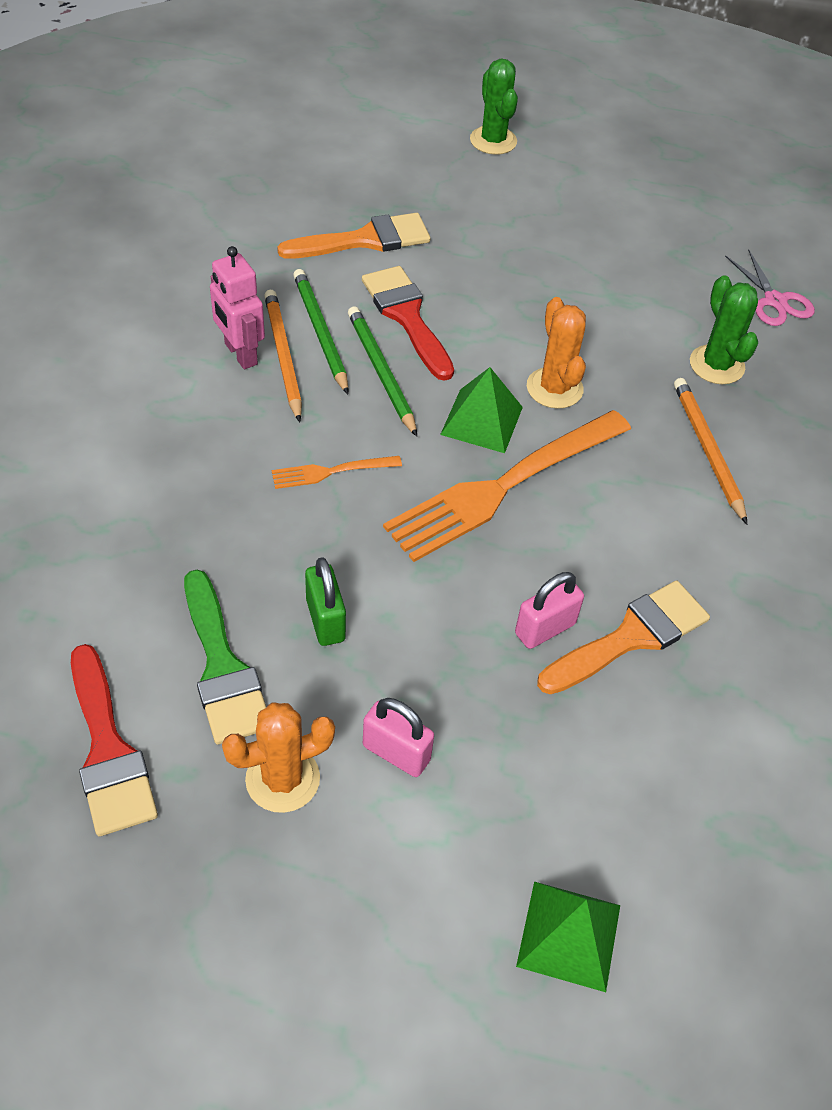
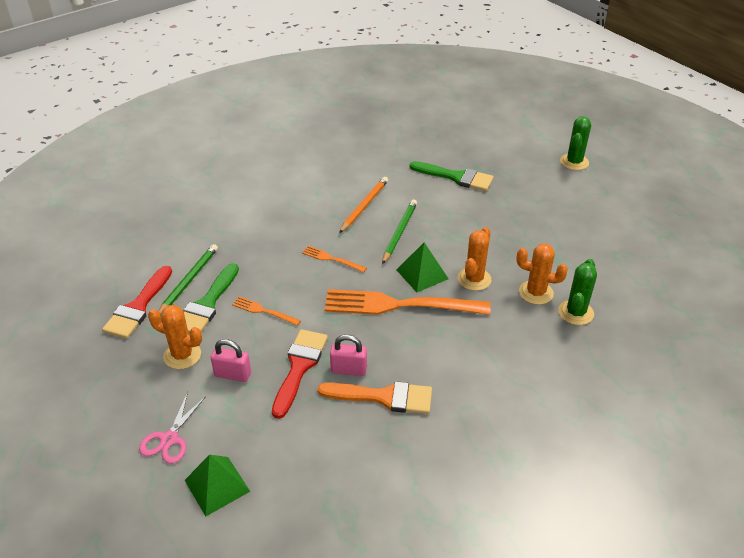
camera: 45 degrees right, 10 degrees down
pink robot [210,246,265,369] -> none
orange brush [277,213,430,259] -> green brush [410,161,494,191]
green pencil [293,269,348,394] -> green pencil moved to [159,244,218,315]
green padlock [305,557,346,646] -> orange fork [232,296,301,326]
red brush [362,266,454,381] -> red brush moved to [272,329,328,419]
pink padlock [363,698,434,777] -> pink padlock turned 60 degrees counterclockwise [211,339,251,382]
orange pencil [674,378,747,524] -> none
pink scissors [725,249,815,326] -> pink scissors moved to [139,392,206,464]
none -> orange cactus [516,243,568,305]

